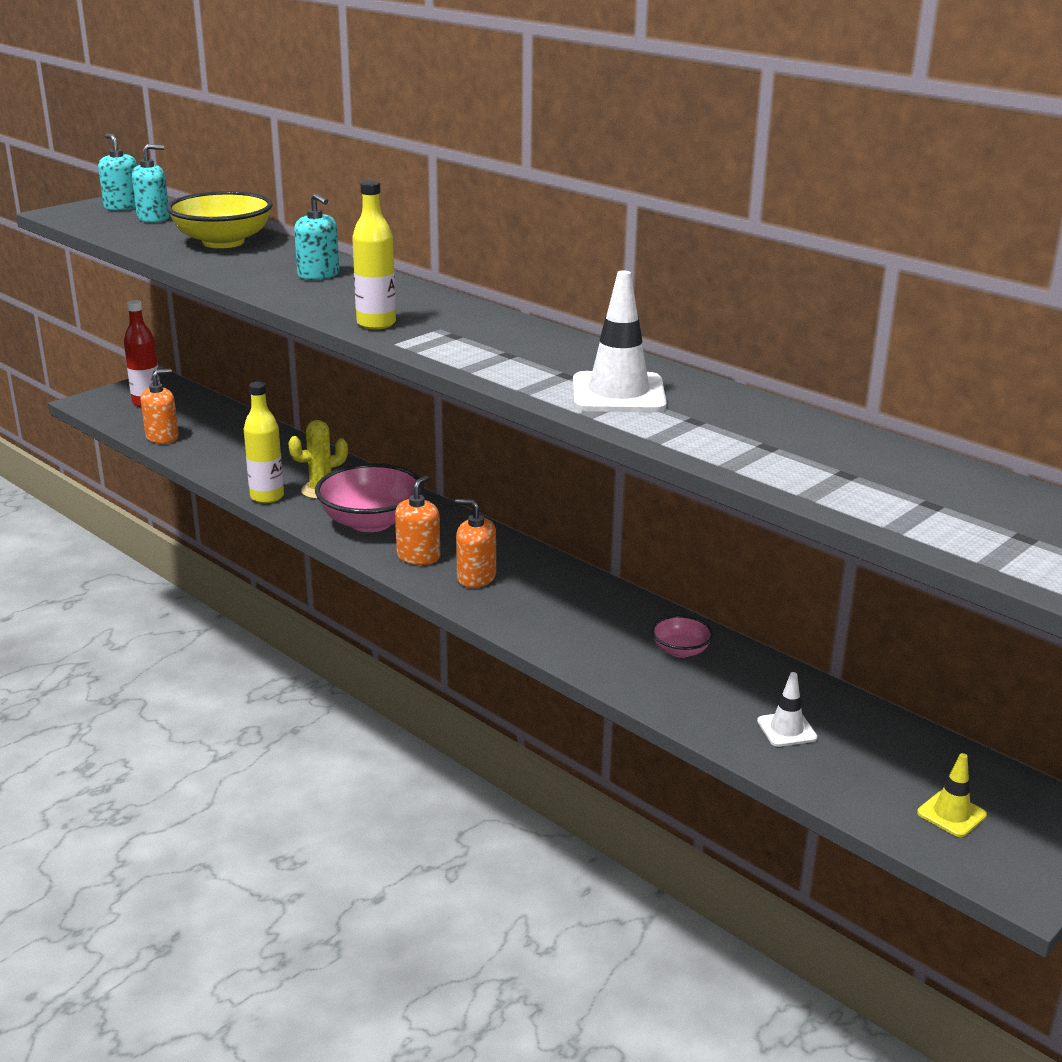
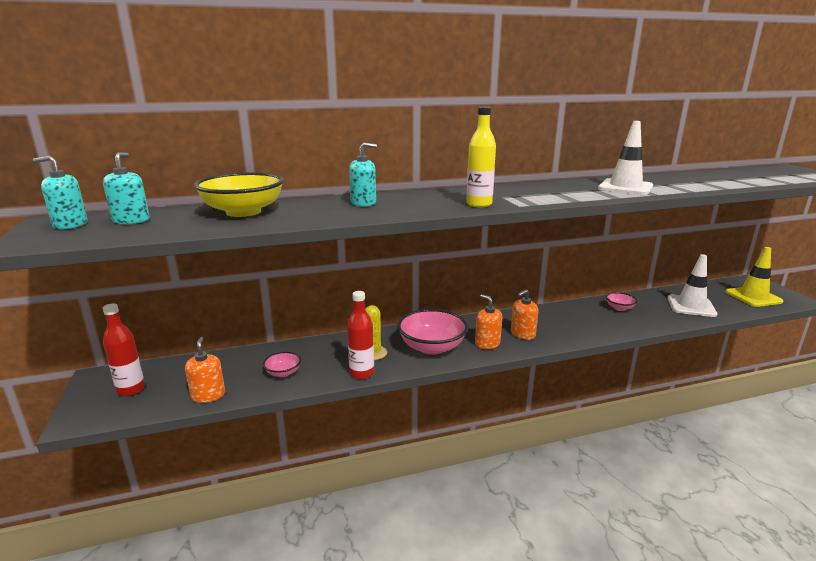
camera: 60 degrees left, 5 degrees down
yellow bottle [244,382,284,503] -> red bottle [347,291,374,379]
white traffic cone [757,672,817,747] -> white traffic cone [667,254,717,317], size x1.87
yellow traffic cone [917,753,987,837] -> yellow traffic cone [725,247,784,307], size x1.87
none -> pink bowl [263,352,301,377]

